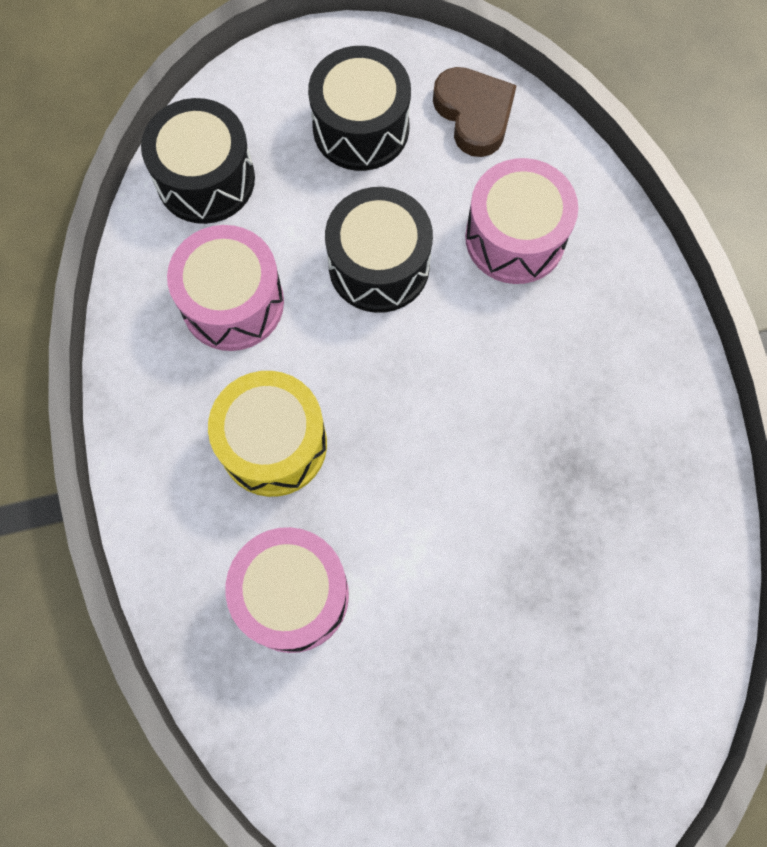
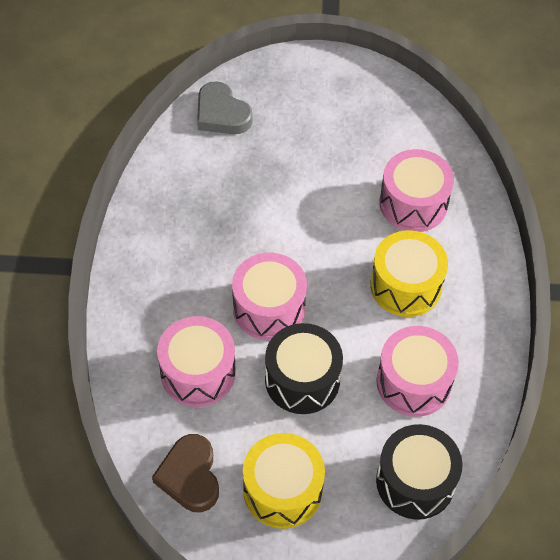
camera: 165 degrees left, 15 degrees down
black drum [308,46,411,171] -> yellow drum [243,433,325,529]
none -> grey heart [197,81,252,134]
none -> pink drum [232,253,307,340]

